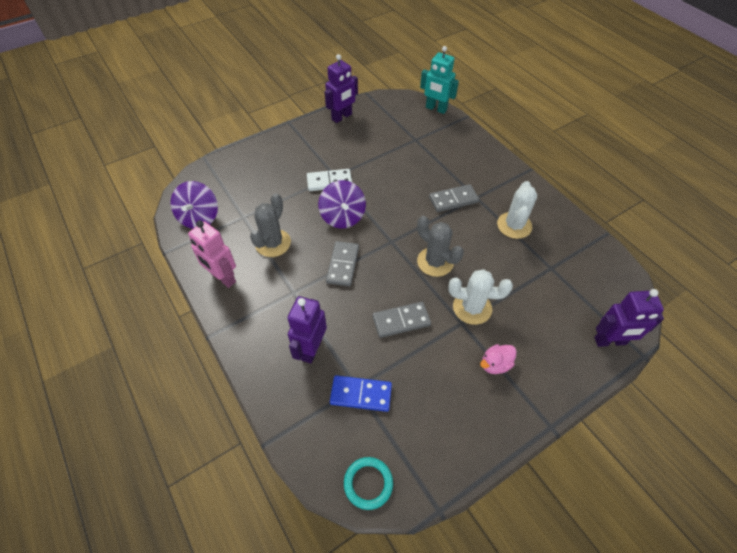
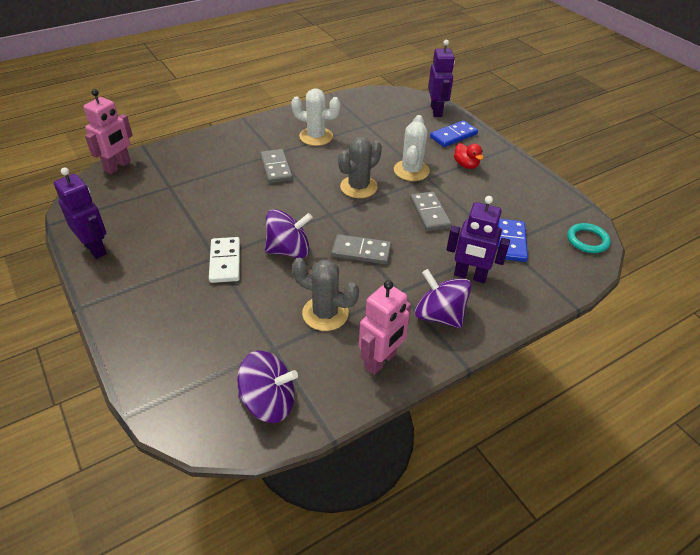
camera: 90 degrees left, 10 degrees down
turquoise robot [420,46,459,114] -> pink robot [83,89,132,174]
pink duck [480,344,517,374] -> red duck [454,143,483,169]
none -> purple spinning top [415,269,472,328]
none -> blue domino [430,120,478,147]

